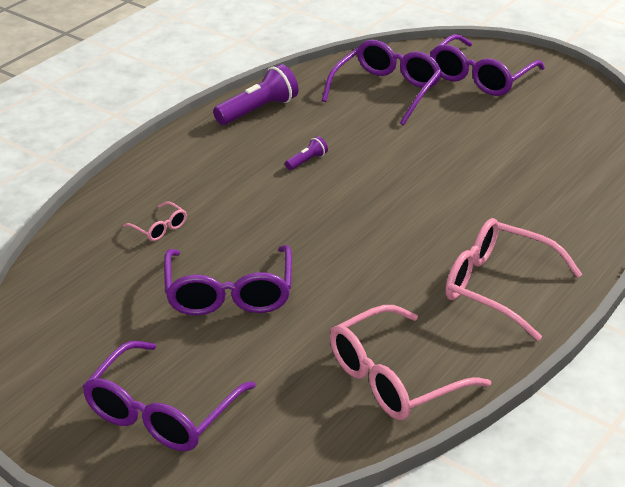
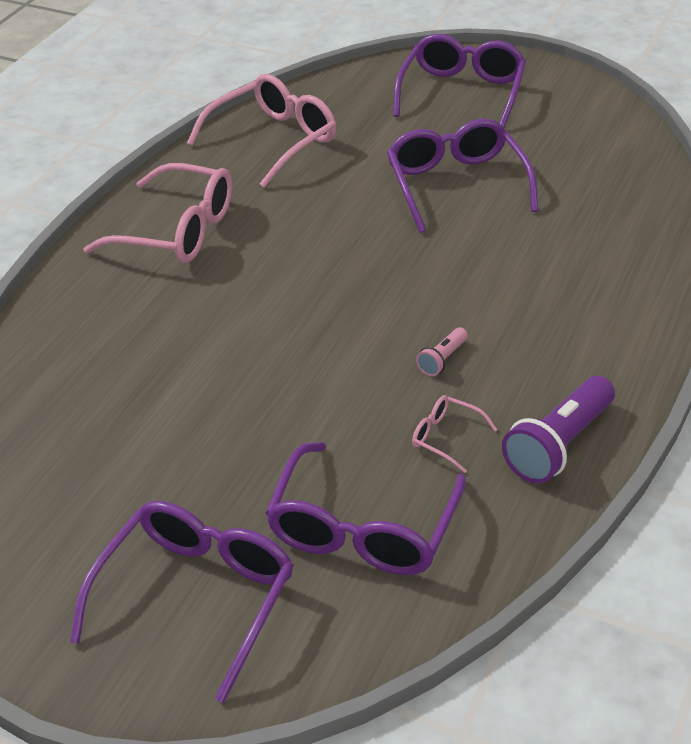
camera: 170 degrees right, 5 degrees up
pink glasses [123,202,187,241] -> pink glasses moved to [412,395,498,473]
purple flashlight [285,136,328,170] -> pink flashlight [416,328,468,376]

